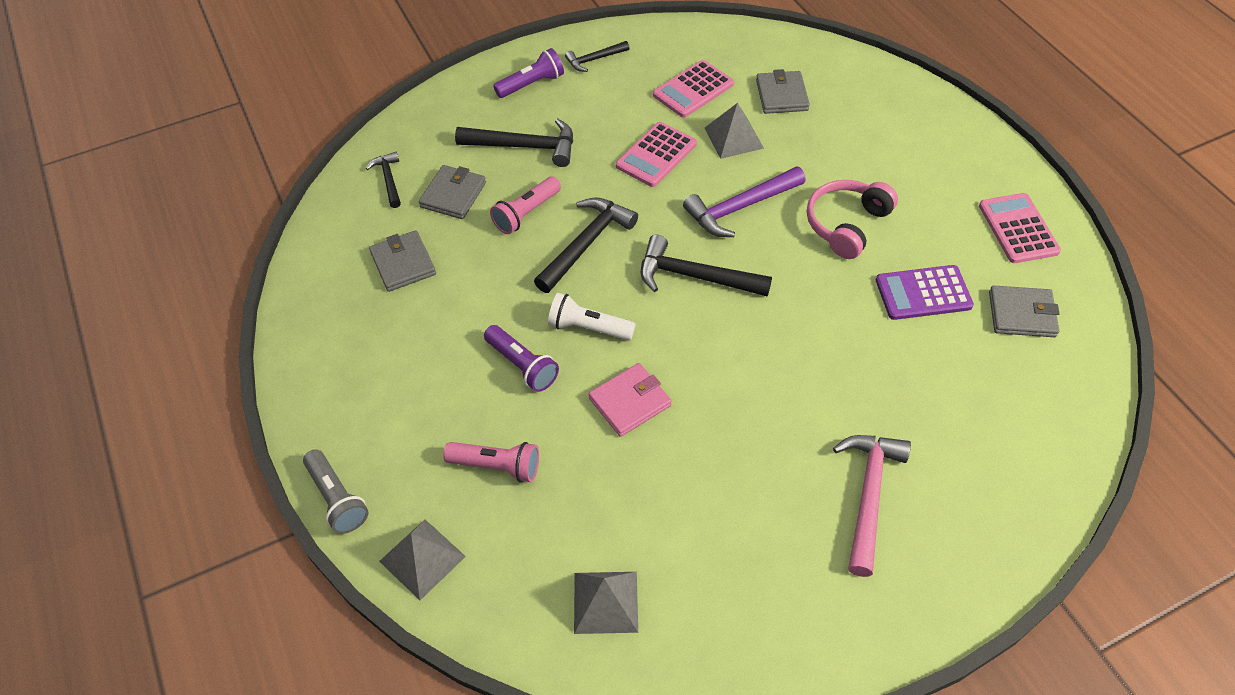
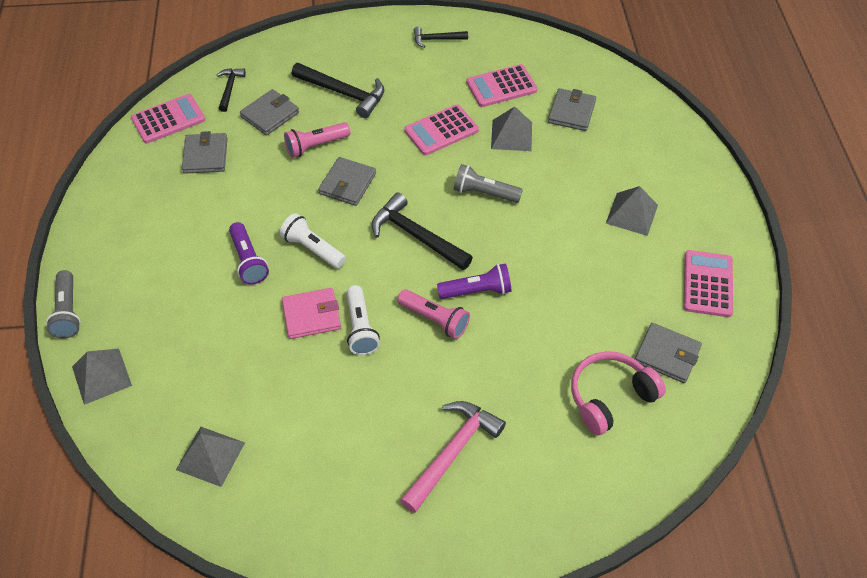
camera: 20 degrees right, 0 degrees up
pink flashlight [443,442,539,482] -> pink flashlight moved to [397,289,470,339]
purple flashlight [493,48,564,98] -> purple flashlight moved to [437,263,511,299]
black hammer [534,197,638,293] -> grey wallet [318,157,376,206]
purple hammer [683,166,806,237] -> grey flashlight [454,164,523,203]
pink headphones [807,180,898,259] -> pink headphones moved to [571,351,666,435]
purple calculator [876,265,974,320] -> none
none -> pink calculator [131,94,205,143]
none -> white flashlight [346,285,380,355]
none -> grey pyramid [606,186,658,236]

